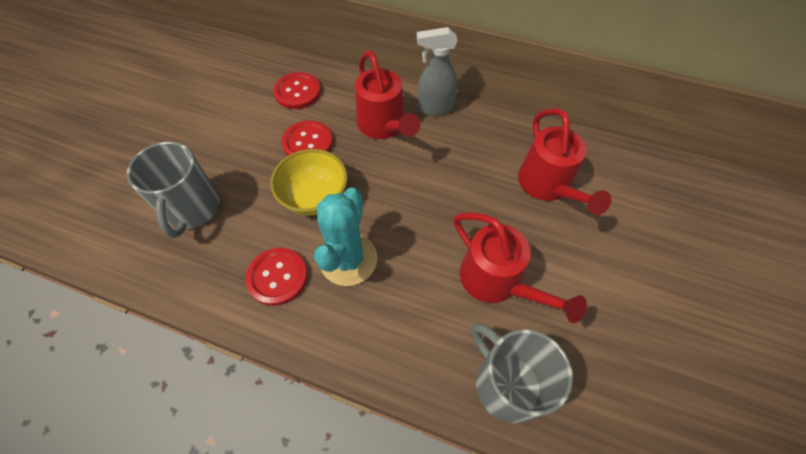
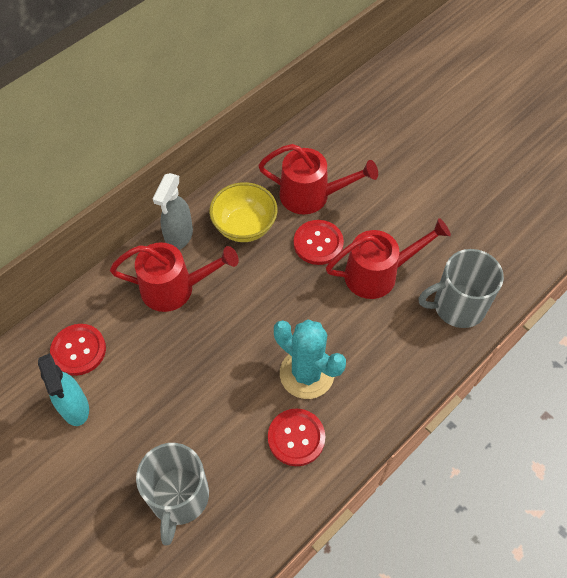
camera: 65 degrees left, 0 degrees up
grey mug [127,142,219,238] -> grey mug turned 75 degrees clockwise [136,443,209,546]
yellow bowl [270,149,347,216] -> yellow bowl moved to [209,182,277,242]
red button [282,120,333,156] -> red button moved to [294,220,344,265]
none -> turquoise spray bottle [38,353,89,426]

